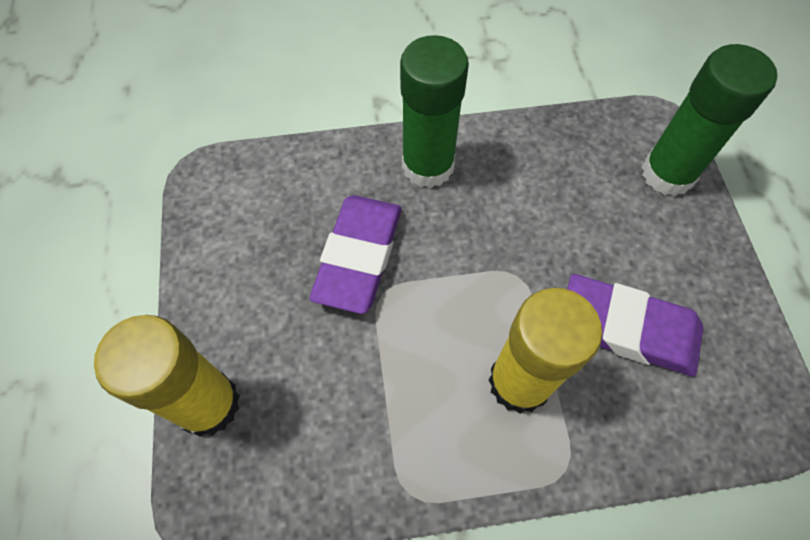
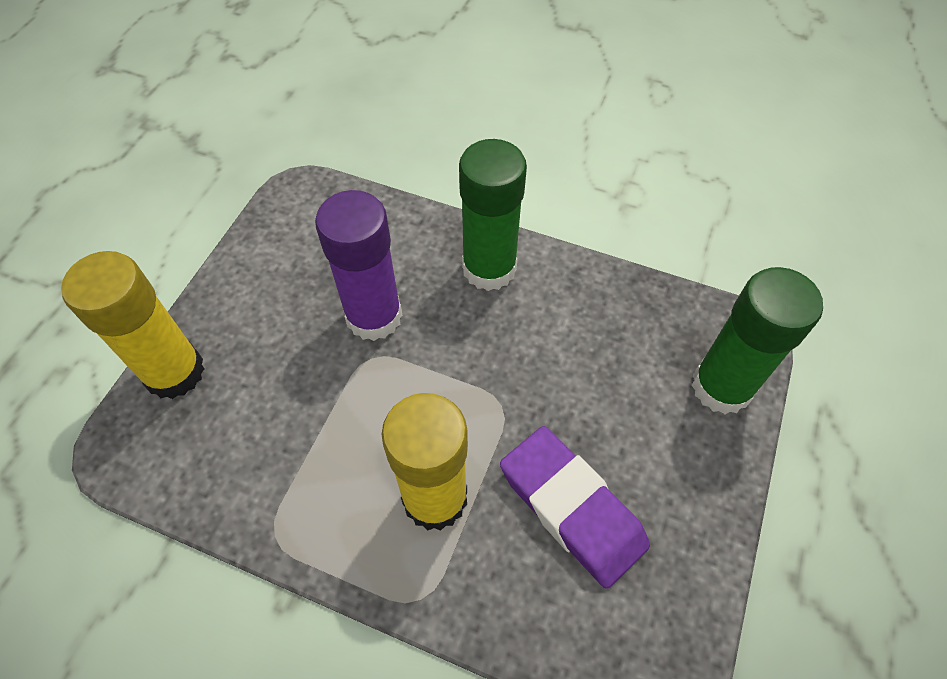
camera: 30 degrees right, 5 degrees down
purple eraser [309,195,402,314] -> purple glue stick [315,190,402,341]

